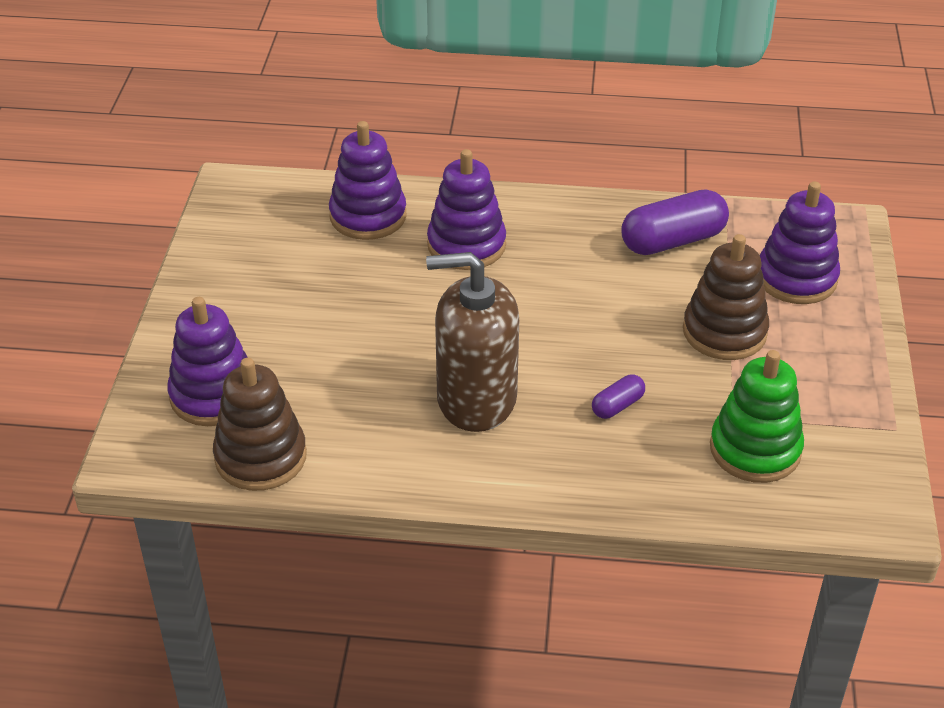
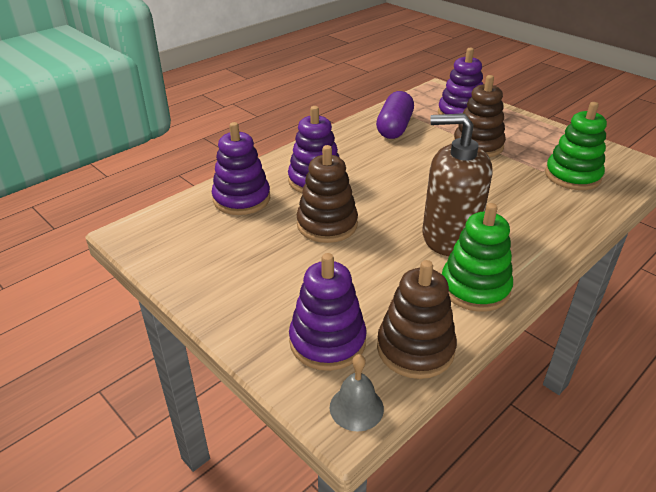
camera: 50 degrees left, 5 degrees down
brown soap dispenser [426,252,519,432] -> brown soap dispenser turned 60 degrees clockwise [422,113,493,256]
purple capsule [592,374,645,419] -> none
none -> brown stacking toy [297,145,358,243]
none -> grey bell [330,354,384,431]
none -> green stacking toy [442,203,513,312]

